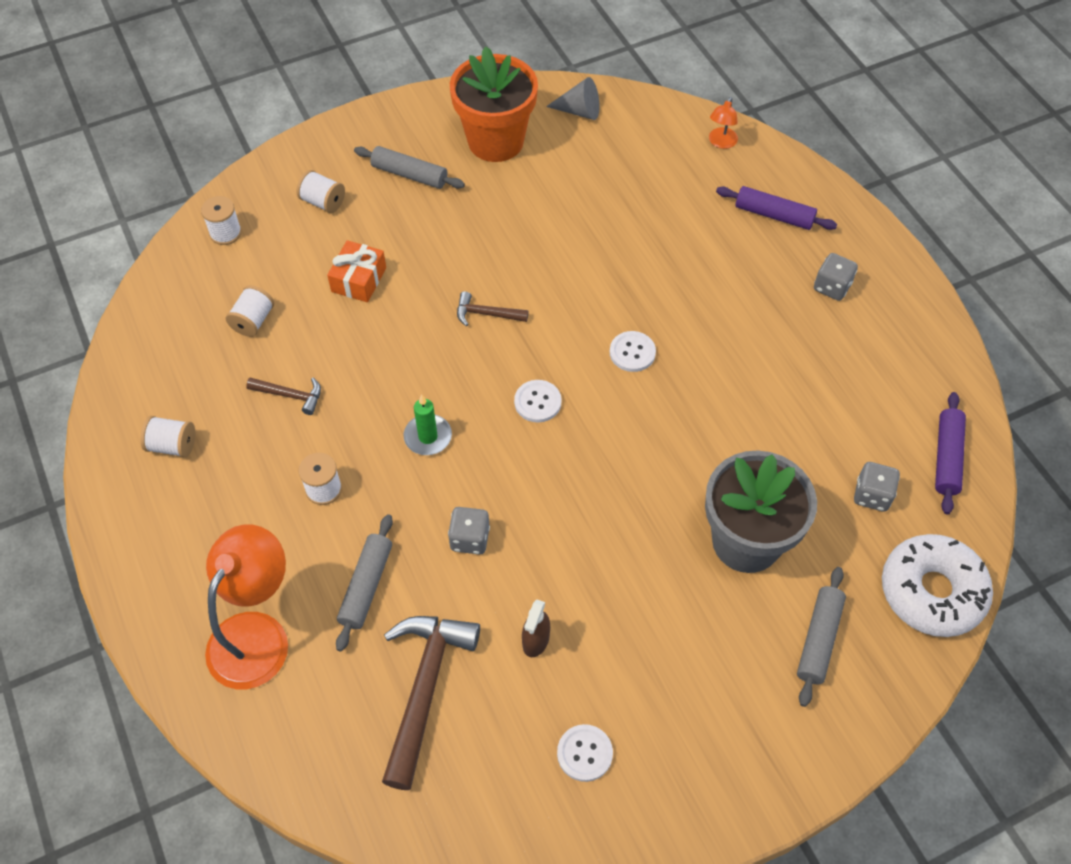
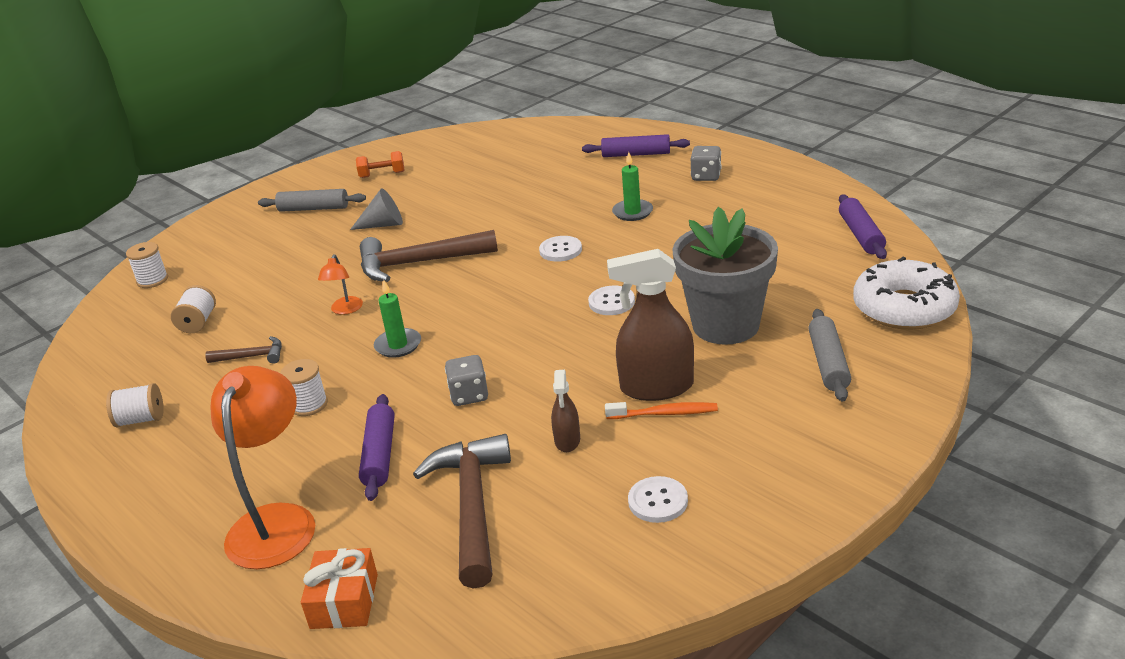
camera: 15 degrees left, 25 degrees down
white spool [297,170,345,213] -> none
orange gift [327,240,386,302] -> orange gift moved to [301,548,378,629]
grey rolling pin [336,514,393,652] -> purple rolling pin [359,394,395,501]
orange flower pot [450,46,538,162] -> orange dumbbell [356,151,405,178]
brown hammer [457,291,529,326] -> brown hammer [360,230,498,282], size x2.04
white button [514,380,562,422] -> white button moved to [588,286,635,315]
grey cone [546,77,599,120] -> grey cone moved to [350,188,403,230]
orange lamp [709,97,738,149] -> orange lamp moved to [318,254,363,315]
grey dice [854,462,900,512] -> none
none -> orange toothbrush [605,402,718,419]
none -> brown spray bottle [607,249,694,401]
none -> green candle [612,152,653,221]

